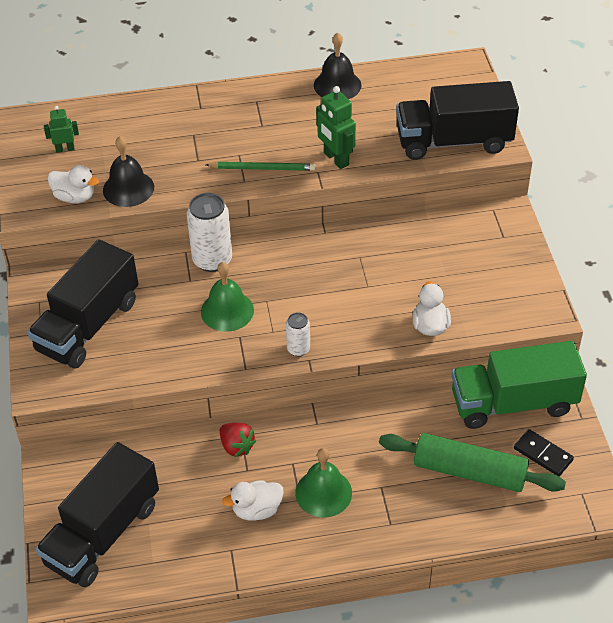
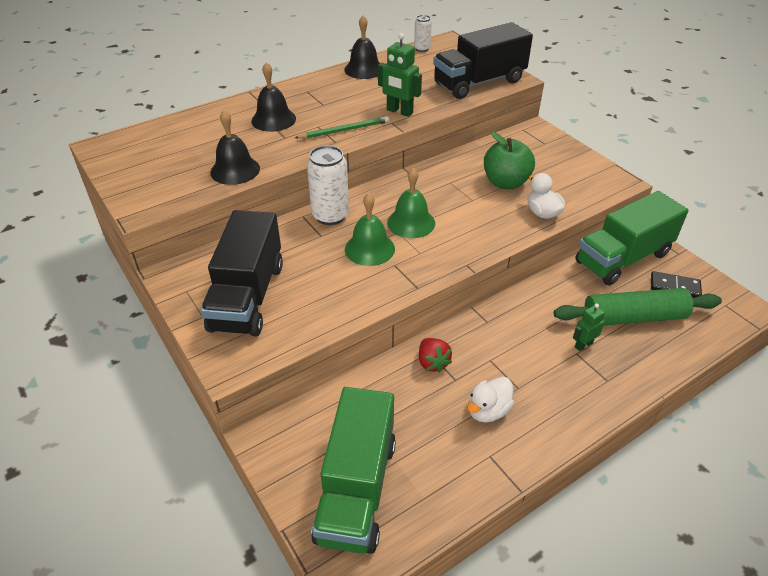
camera: 25 degrees left, 5 degrees down
black truck [35,442,159,587] -> green truck [311,387,396,554]
green robot [44,106,79,152] -> green robot moved to [573,303,605,351]
white duck [48,165,99,203] -> none
red strawberry [219,423,256,457] -> red strawberry turned 45 degrees clockwise [419,338,452,373]
white can [286,312,310,356] -> white can moved to [414,15,432,52]
green bell [295,448,352,517] -> green bell moved to [387,168,435,238]
none -> black bell [251,62,296,132]
none -> green apple [484,132,535,189]

